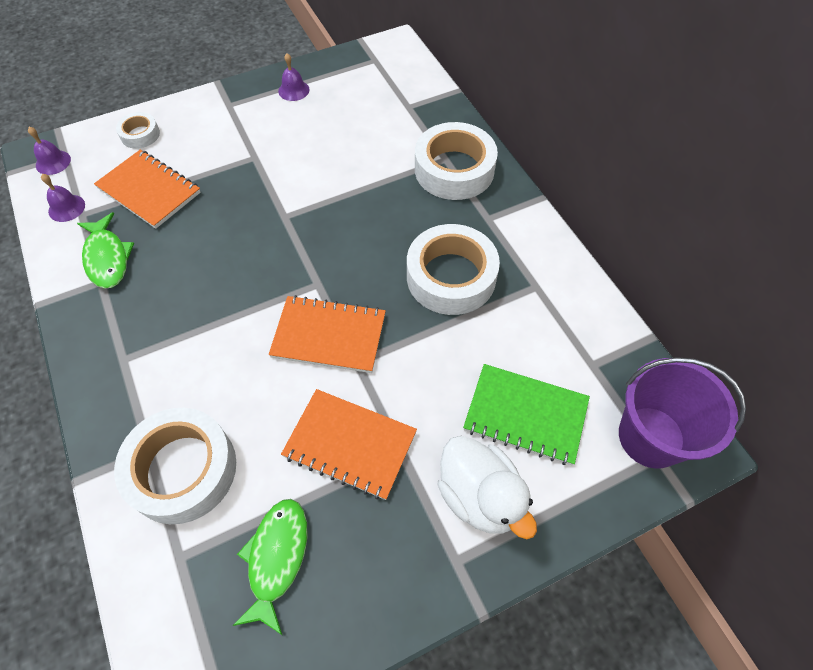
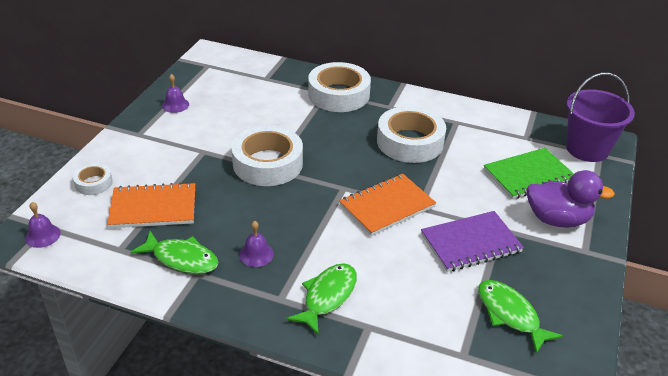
camera: 45 degrees left, 20 degrees down
purple bell [41,174,85,222] -> purple bell moved to [239,221,274,267]
white tape [114,408,236,524] -> white tape moved to [231,126,303,186]
orange notebook [281,389,417,500] -> purple notebook [421,211,524,272]
white duck [437,436,537,539] -> purple duck [526,170,615,228]
none -> green fish [286,263,357,335]

